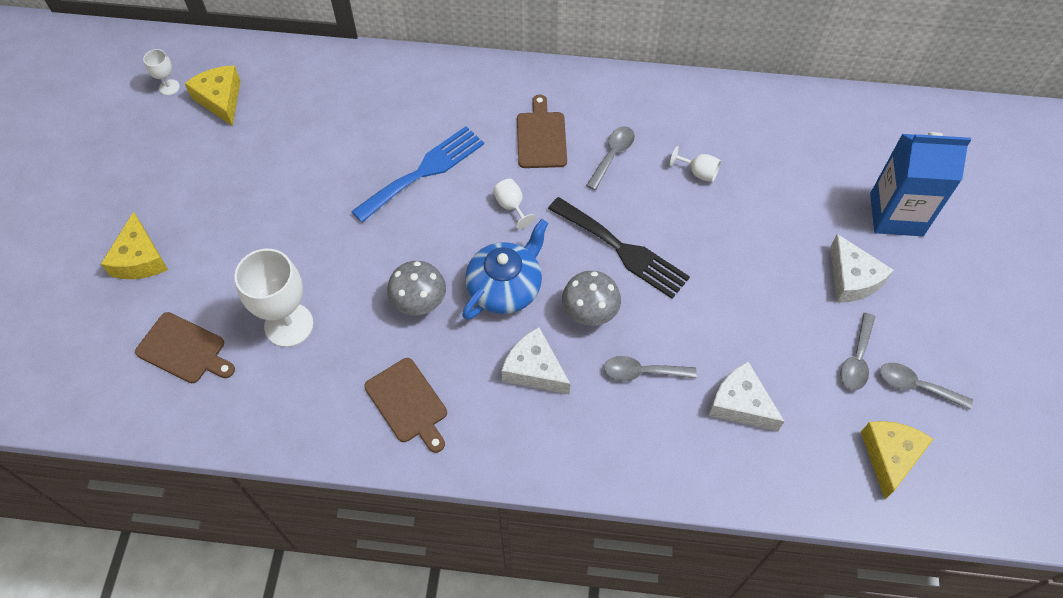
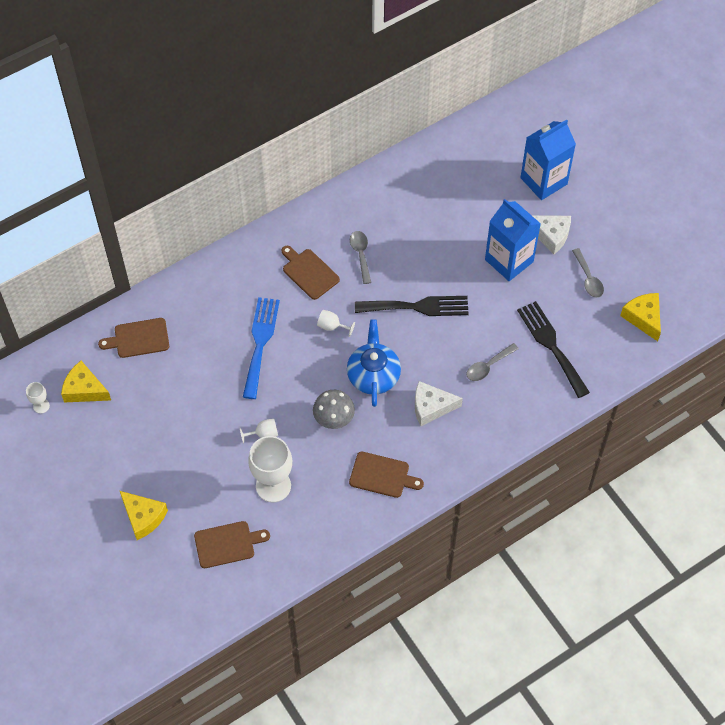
camera: 40 degrees left, 0 degrees up
grey mushroom [562,271,621,326] -> none
white goblet [670,146,721,182] -> white goblet moved to [240,419,278,444]
white cheese [709,362,785,431] -> black fork [517,301,590,398]
grey spoon [880,363,973,410] -> none
none -> brown cutting board [98,318,169,358]
none -> blue carton [485,199,541,281]

